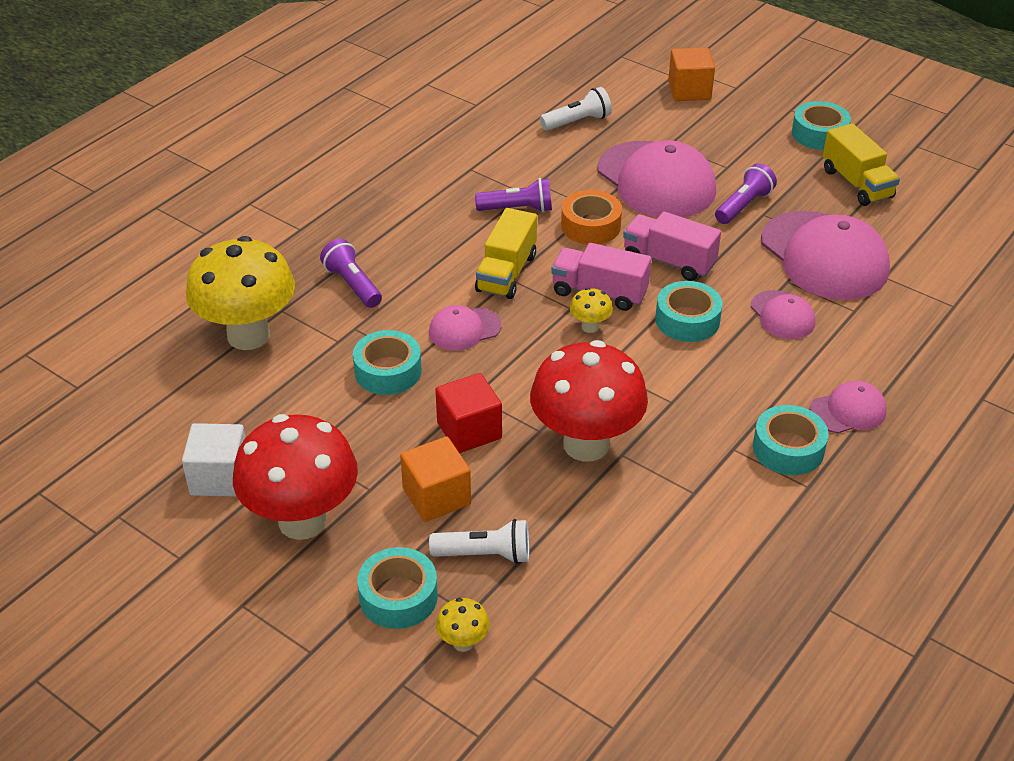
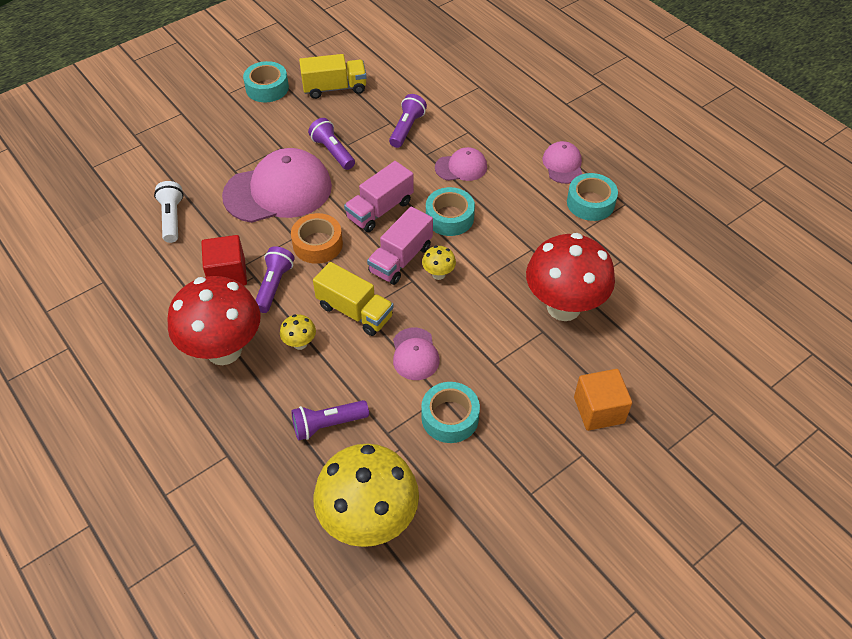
camera: 75 degrees left, 10 degrees up
white cube [182,423,246,497] -> none
red mushroom [233,414,358,540] -> red mushroom moved to [167,276,260,365]
turquoise tape [357,547,438,629] -> none
white flashlight [429,519,529,564] -> none
red cube [435,373,502,453] -> red cube moved to [201,235,247,286]
yellow mushroom [436,598,490,652] -> yellow mushroom moved to [280,314,316,350]
orange cube [668,47,715,101] -> none
pink cap [761,211,890,300] -> purple flashlight [389,94,427,148]

